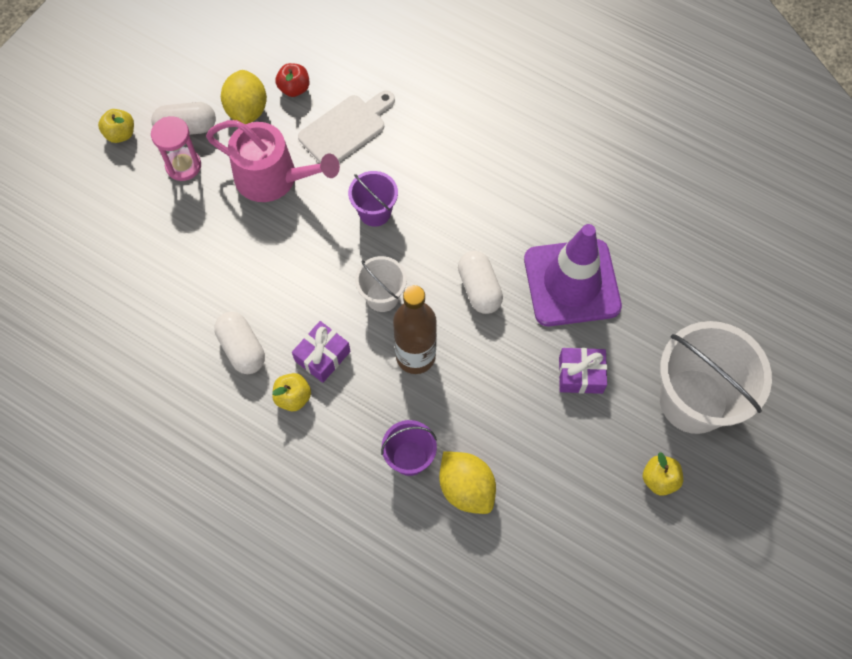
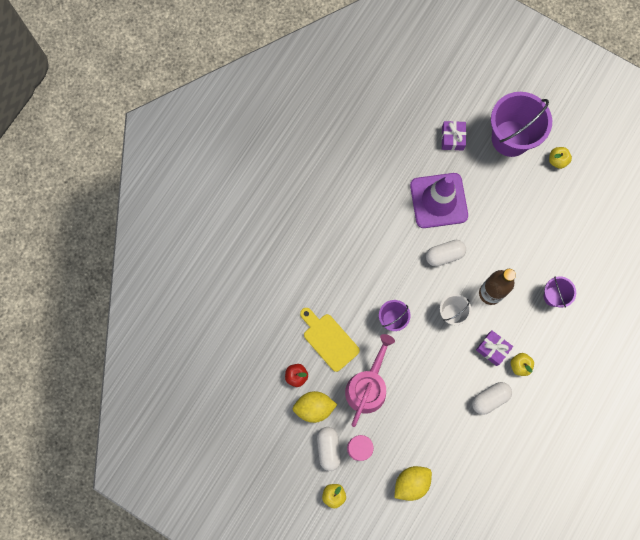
camera: 90 degrees left, 10 degrees up
white cutting board [298,90,395,163] -> yellow cutting board [300,308,360,372]
yellow lemon [439,451,496,514] -> yellow lemon moved to [394,466,432,501]
purple gift [559,348,607,394] -> purple gift moved to [442,121,466,150]
white bucket [660,321,772,434] -> purple bucket [491,92,552,157]

